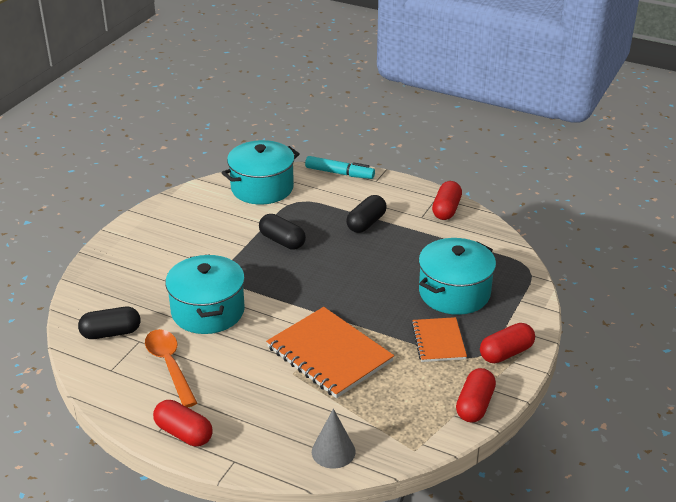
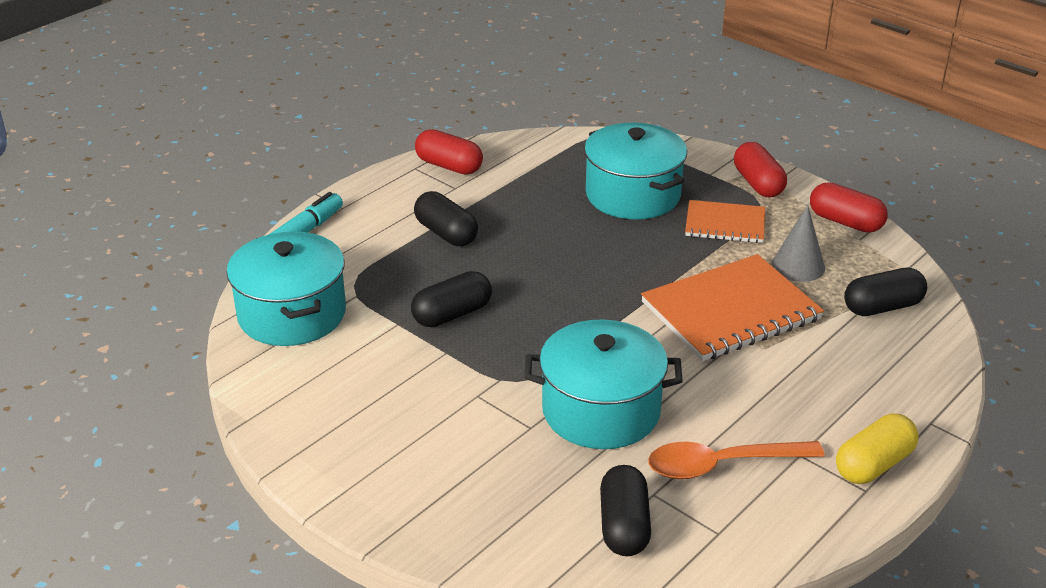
camera: 75 degrees left, 0 degrees up
red capsule [153,400,213,447] -> yellow capsule [836,414,919,484]
grey cone [312,409,355,469] -> grey cone moved to [772,205,825,282]
none -> black capsule [844,268,927,316]

